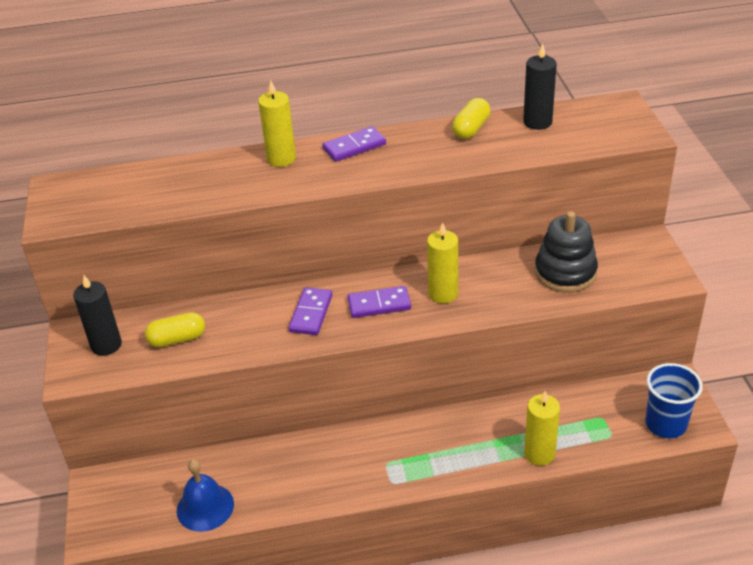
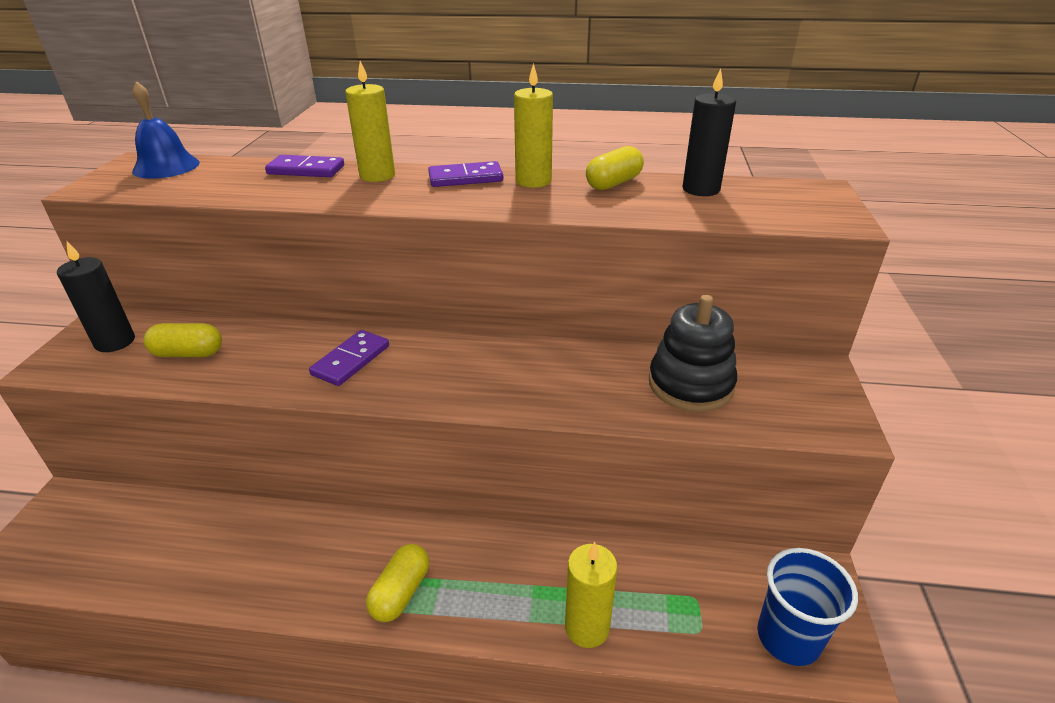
camera: 15 degrees right, 5 degrees down
blue bell [177,459,234,532] -> blue bell moved to [132,81,200,179]
purple domino [348,286,411,318] -> purple domino moved to [265,155,344,177]
yellow candle [427,222,458,304] -> yellow candle moved to [514,63,553,188]
none -> yellow capsule [366,544,429,622]

